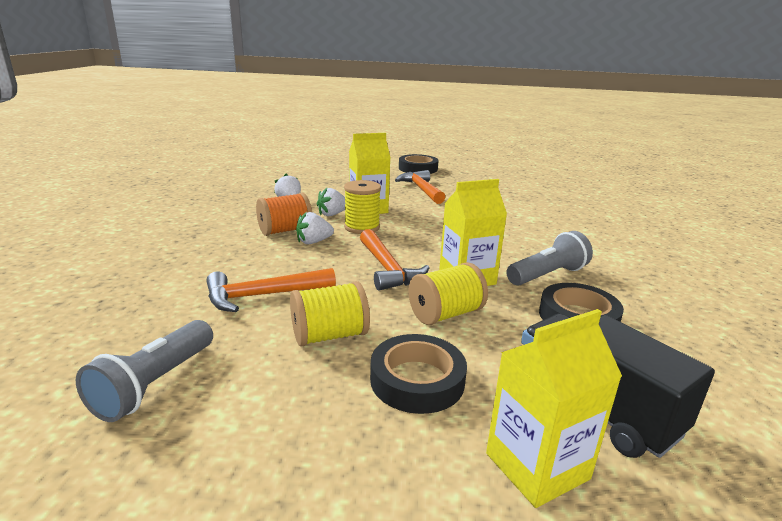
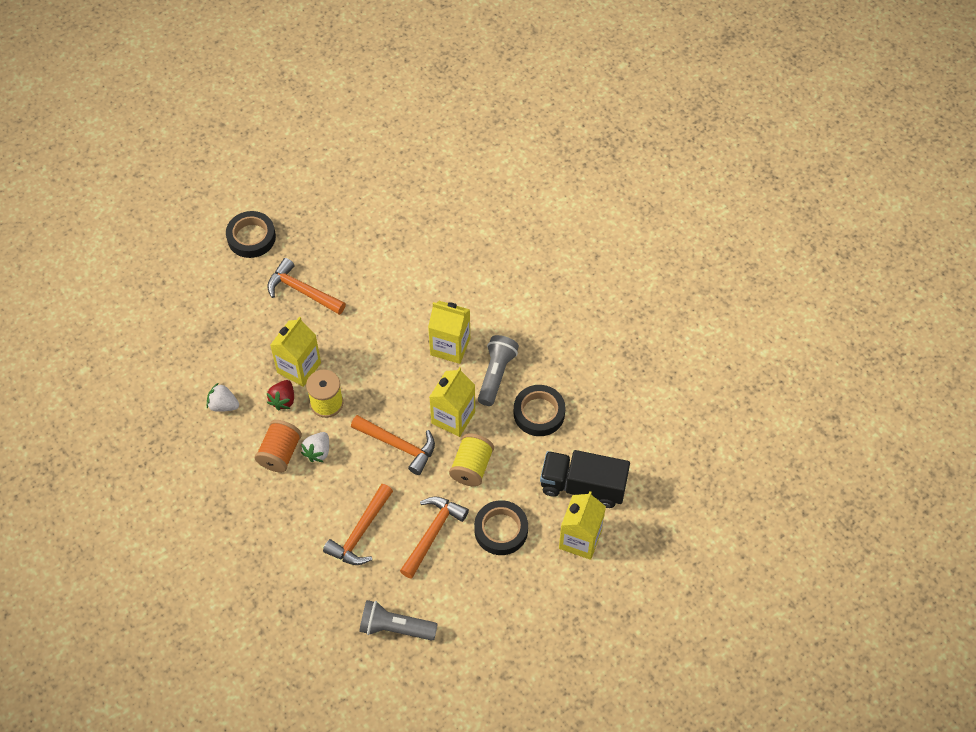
camera: 40 degrees left, 35 degrees up
grey flashlight [76,320,213,422] -> grey flashlight turned 120 degrees clockwise [359,600,438,641]
yellow spool [290,281,370,346] -> orange hammer [400,496,469,579]
white strawberry [317,188,345,216] -> red strawberry [267,380,294,410]
none -> yellow carton [428,301,470,364]

